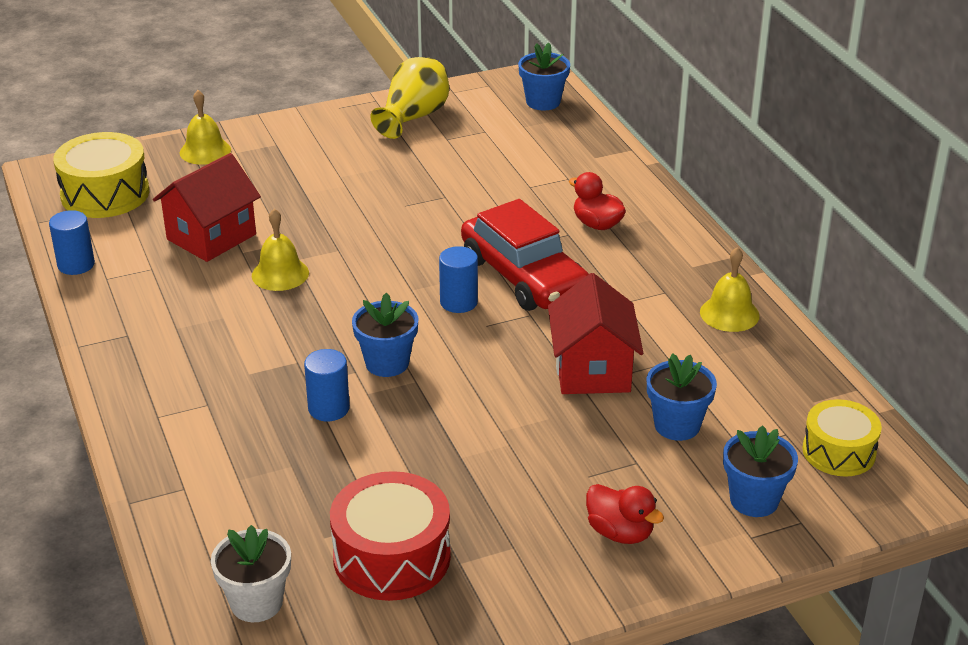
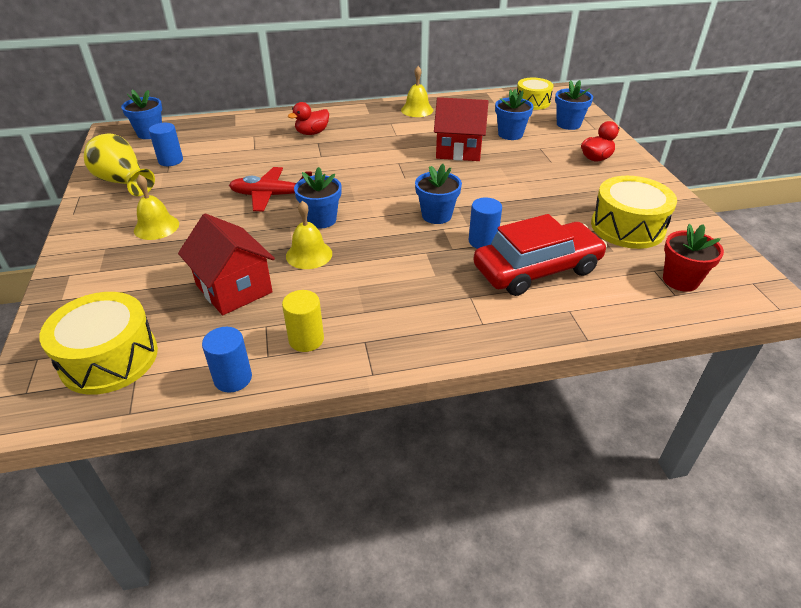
camera: 80 degrees left, 5 degrees up
yellow bell [180,90,231,165] -> yellow bell moved to [134,174,179,240]
white flower pot [211,525,291,622] -> red flower pot [663,224,724,292]
red drum [330,471,451,601] -> yellow drum [591,176,677,249]
blue cylinder [439,246,478,313] -> blue cylinder moved to [149,123,183,166]
red car [461,199,589,311] -> red car moved to [473,214,607,296]
none -> red plane [229,167,312,212]
none -> yellow cylinder [282,290,324,352]
none -> blue flower pot [294,167,342,229]

